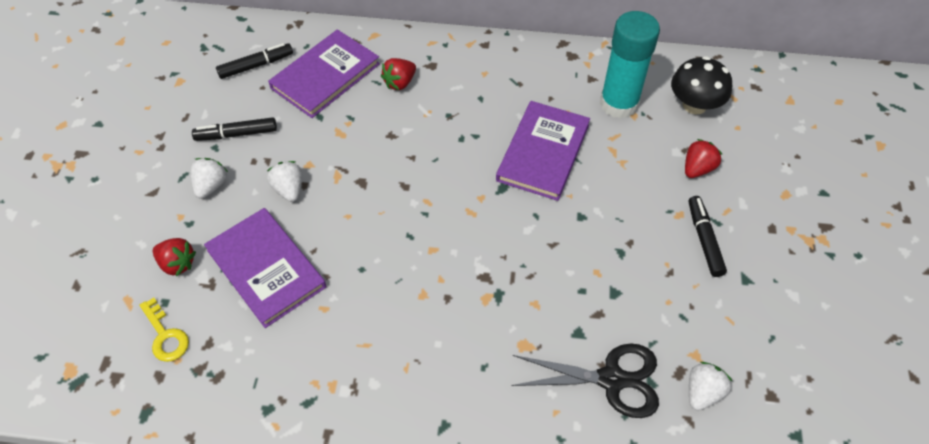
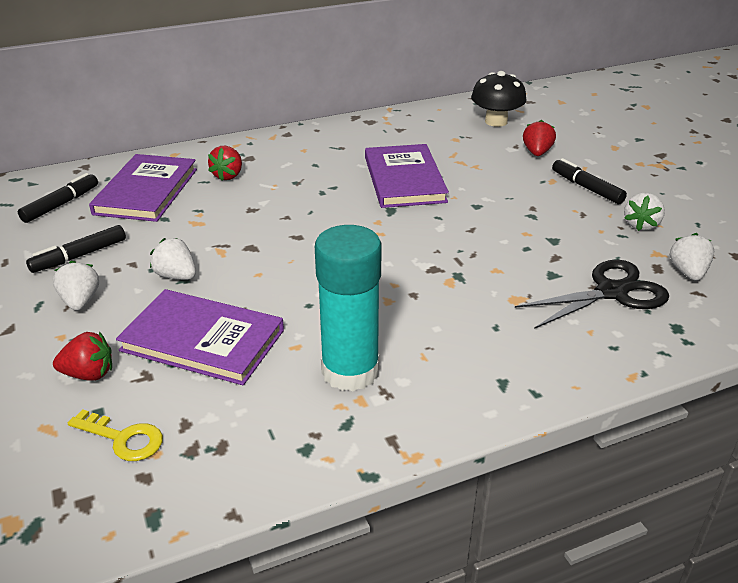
camera: 30 degrees left, 20 degrees down
turquoise glue stick [600,11,660,119] -> turquoise glue stick moved to [315,225,382,391]
none -> white strawberry [624,192,665,231]

